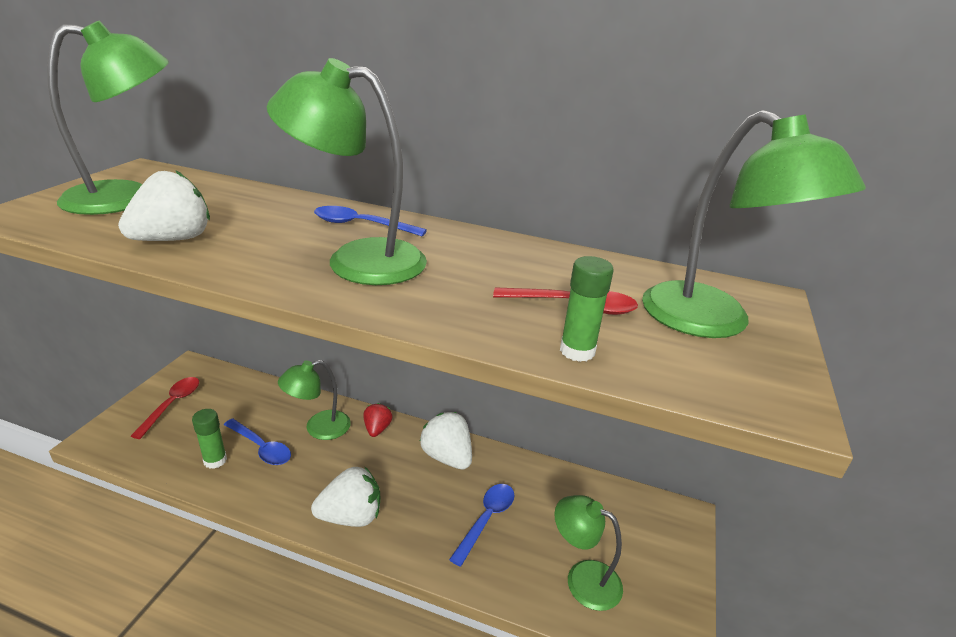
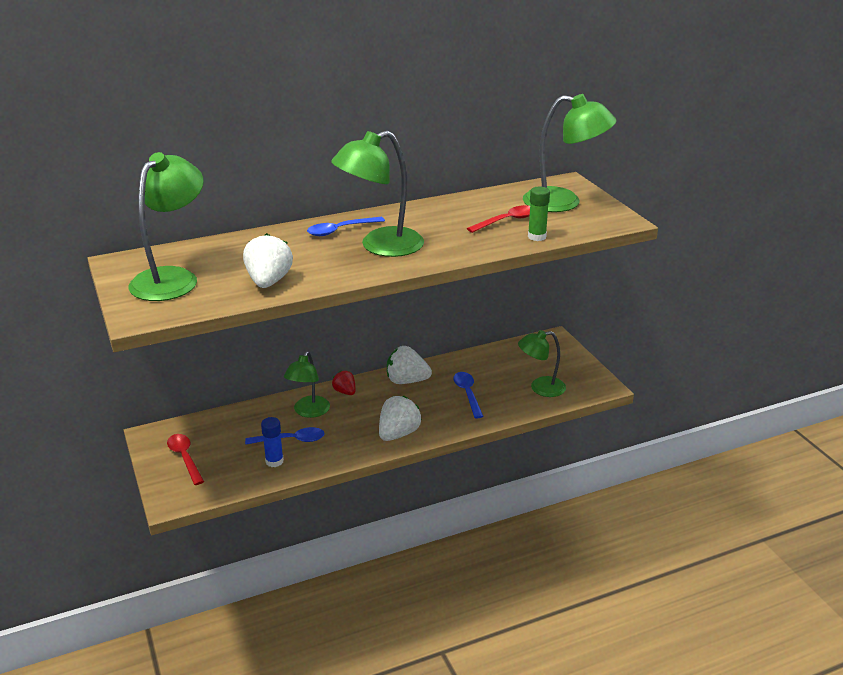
camera: 40 degrees left, 0 degrees up
green glue stick [192,409,227,469] -> blue glue stick [261,417,284,467]

